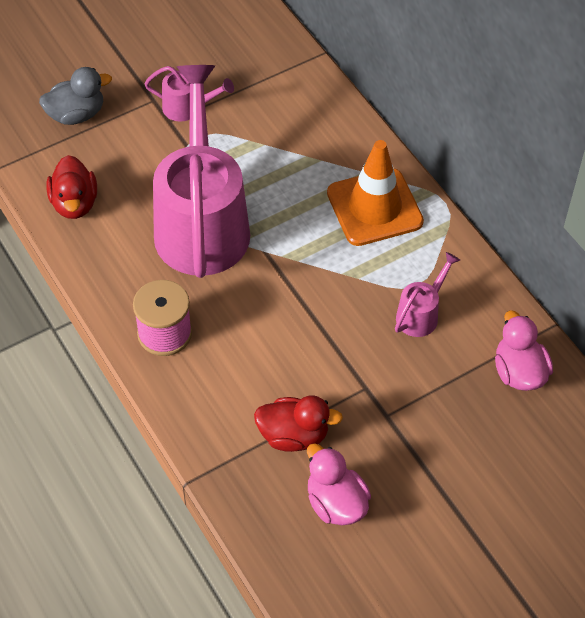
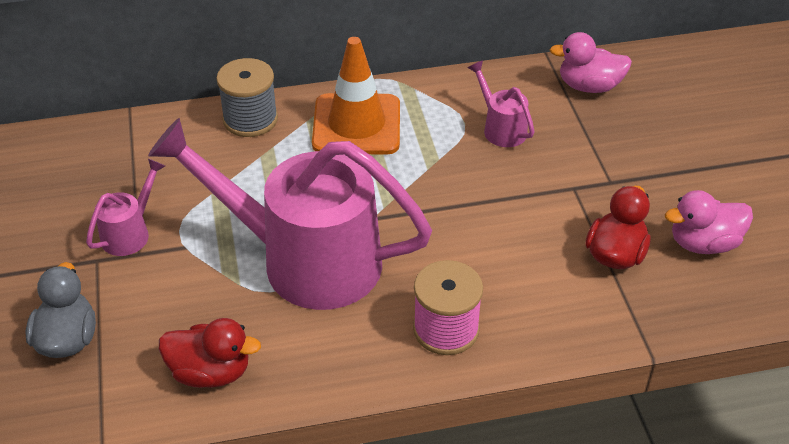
camera: 70 degrees left, 10 degrees down
none -> grey spool [216,58,278,137]

